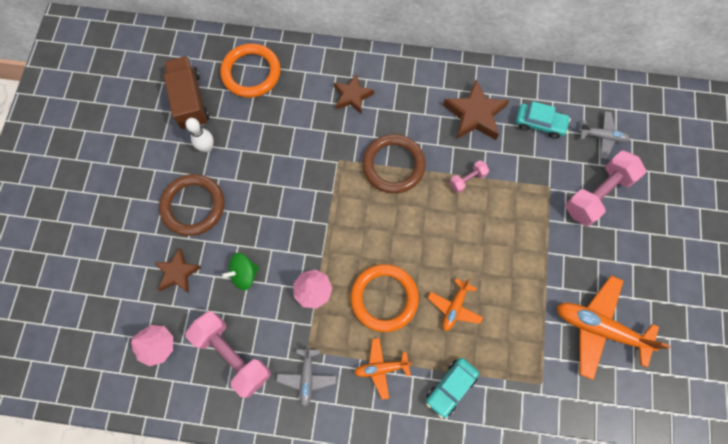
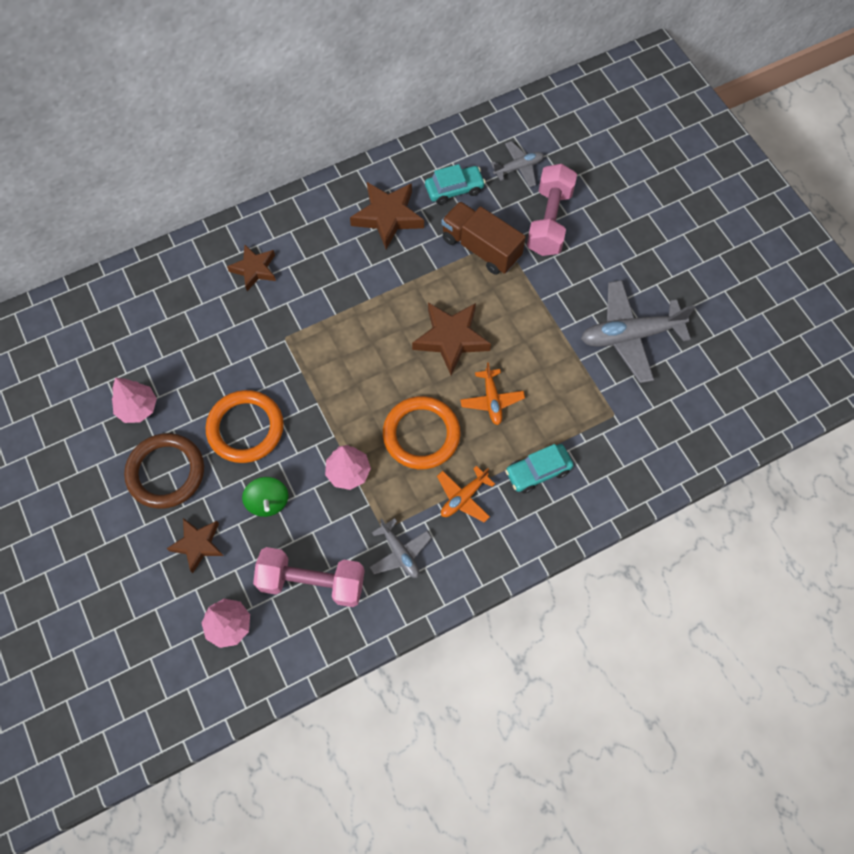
camera: 35 degrees left, 5 degrees down
brown truck [164,56,209,130] -> brown truck moved to [441,201,526,275]
white bowling pin [186,118,214,152] -> pink tree [112,378,157,423]
orange ring [220,43,281,98] -> orange ring moved to [206,390,284,463]
green spinning top [222,253,259,290] -> green spinning top turned 45 degrees counterclockwise [242,477,288,517]
brown ring [362,134,426,193] -> none
turquoise car [426,358,479,419] -> turquoise car turned 60 degrees clockwise [505,444,574,494]
pink dumbbell [450,160,489,193] -> none
orange plane [557,276,670,380] -> grey plane [581,280,695,383]
none -> brown star [412,303,491,375]

